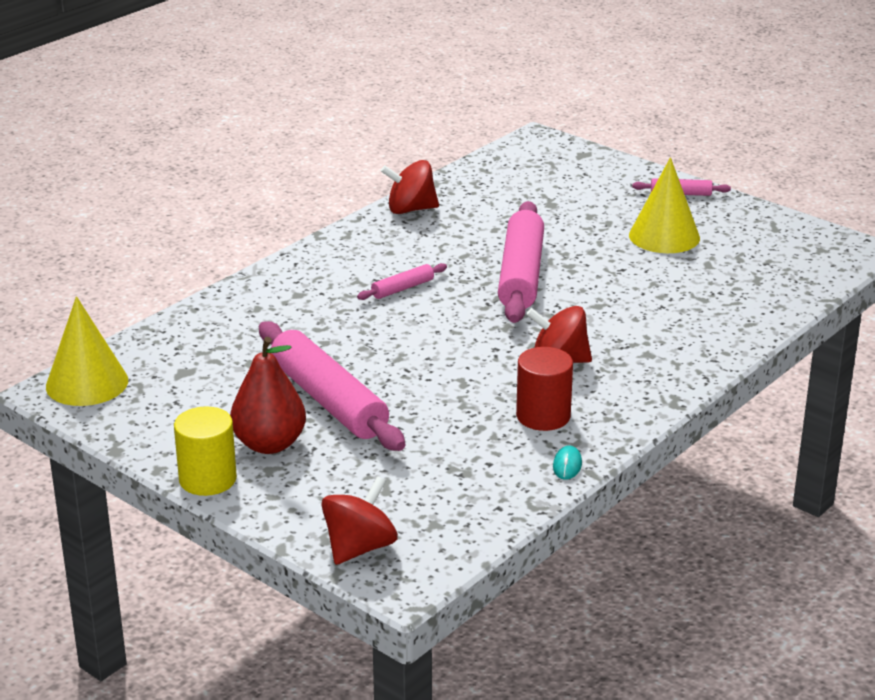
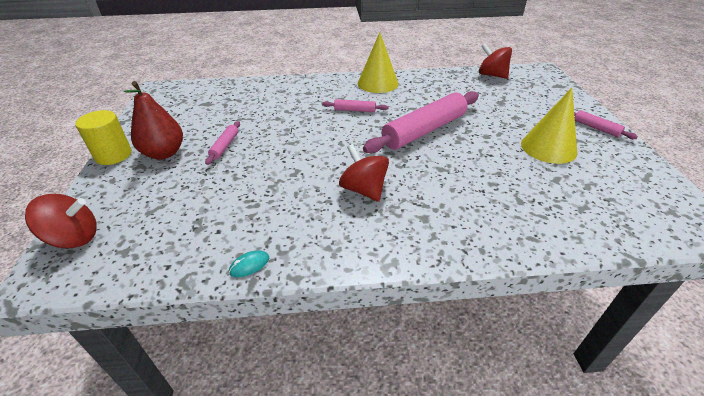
camera: 45 degrees right, 10 degrees up
yellow cone [46,296,128,406] -> yellow cone moved to [358,32,398,93]
pink rolling pin [259,321,405,451] -> pink rolling pin [205,121,240,165], size x0.45
red spinning top [381,160,439,214] -> red spinning top moved to [479,43,512,79]
red cylinder [516,347,573,431] -> none

